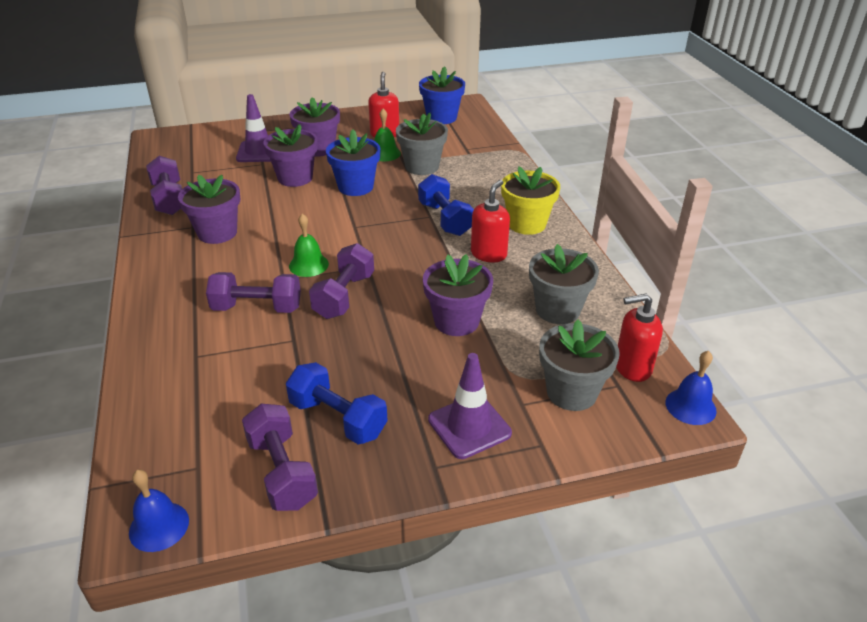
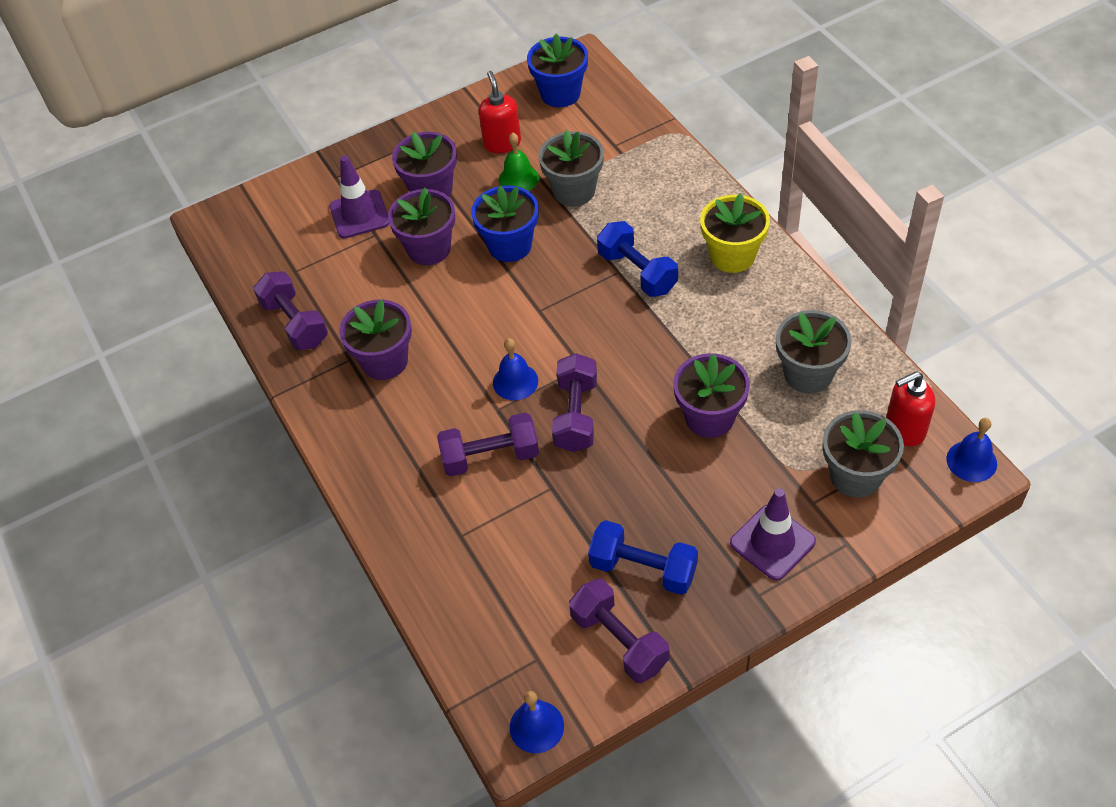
camera: 10 degrees left, 15 degrees up
green bell [289,214,329,277] -> blue bell [493,338,538,400]
red soap dispenser [471,180,510,262] -> none

